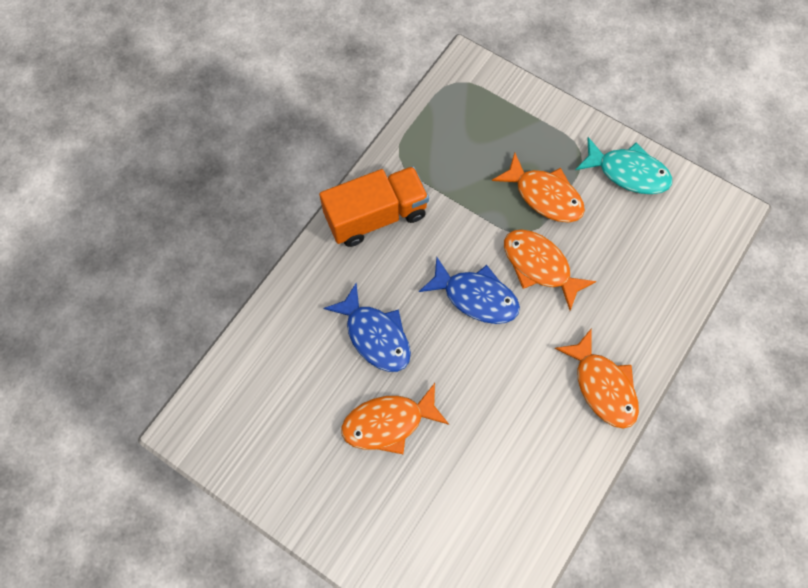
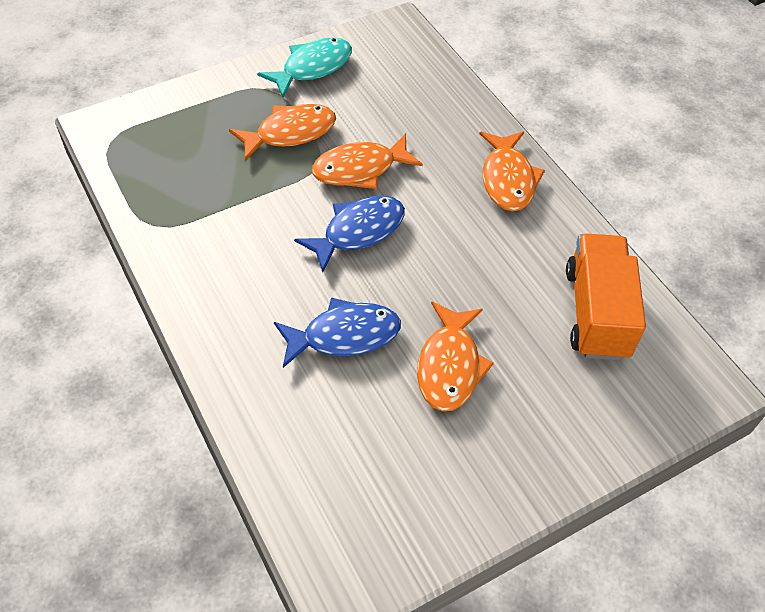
camera: 65 degrees left, 15 degrees down
orange truck [319,166,429,247] -> orange truck moved to [566,234,646,361]
orange fish [555,328,639,429] -> orange fish turned 90 degrees clockwise [479,132,545,211]

